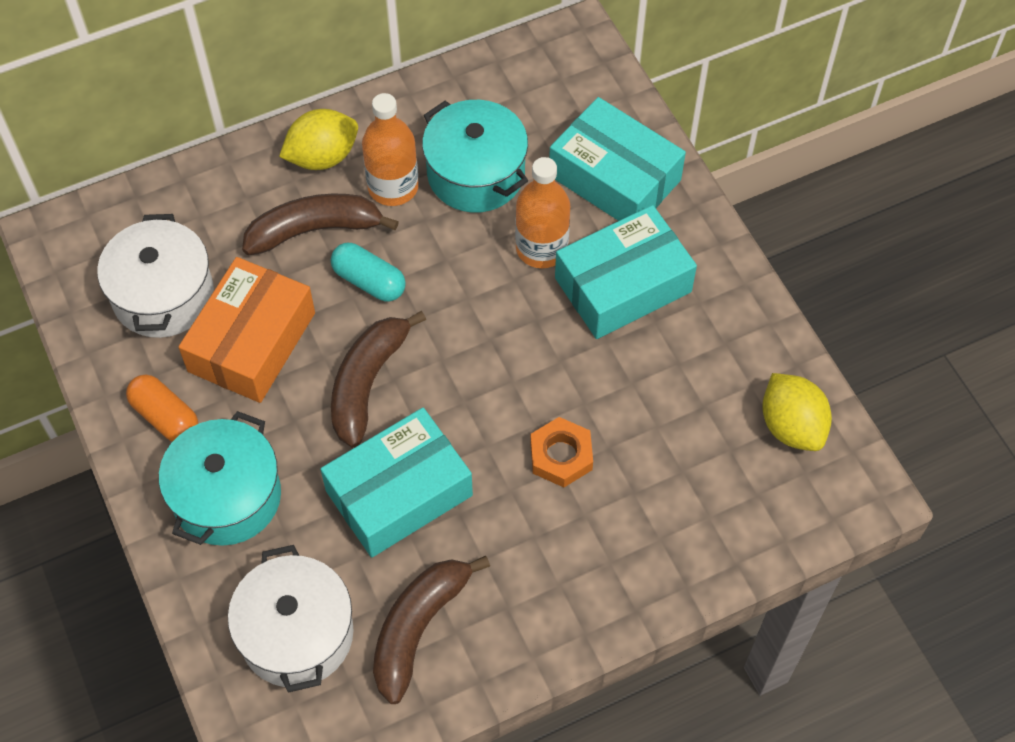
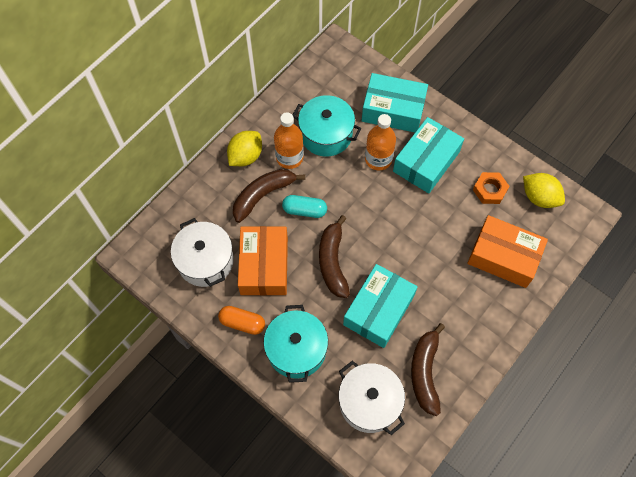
camera: 25 degrees left, 5 degrees up
orange nut [530,417,593,487] -> orange nut moved to [473,172,509,204]
none -> orange box [467,215,548,288]

